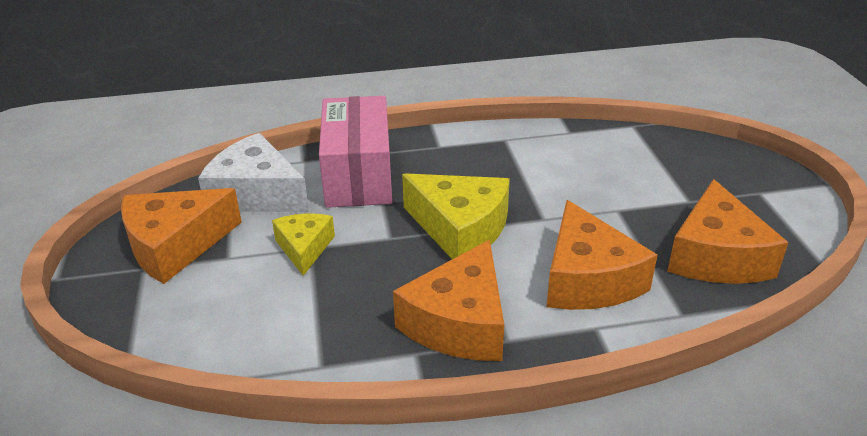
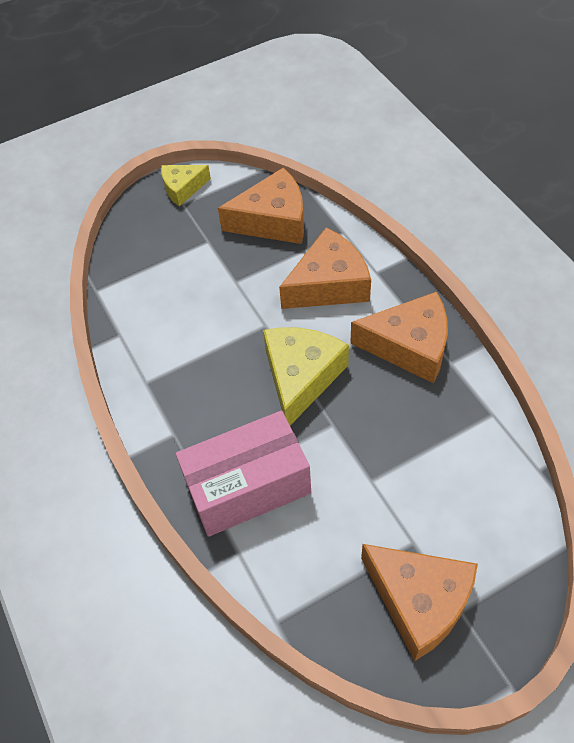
camera: 105 degrees left, 20 degrees up
white cheese [198,133,309,212] -> none
yellow cheese [272,213,335,276] -> yellow cheese moved to [161,165,211,206]

